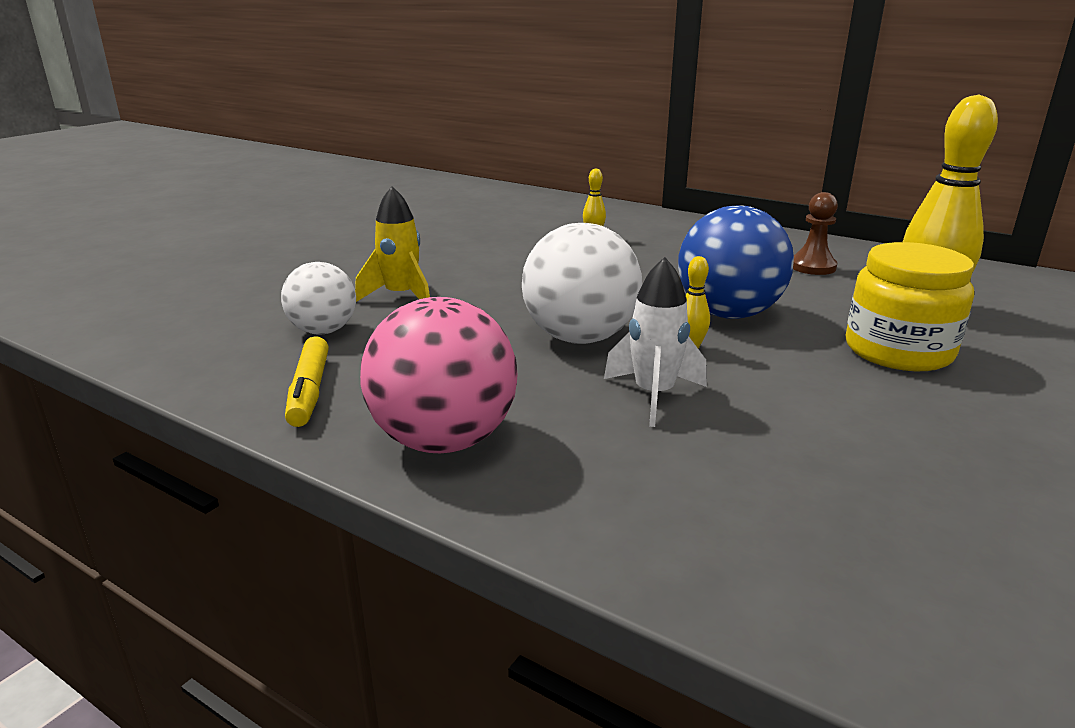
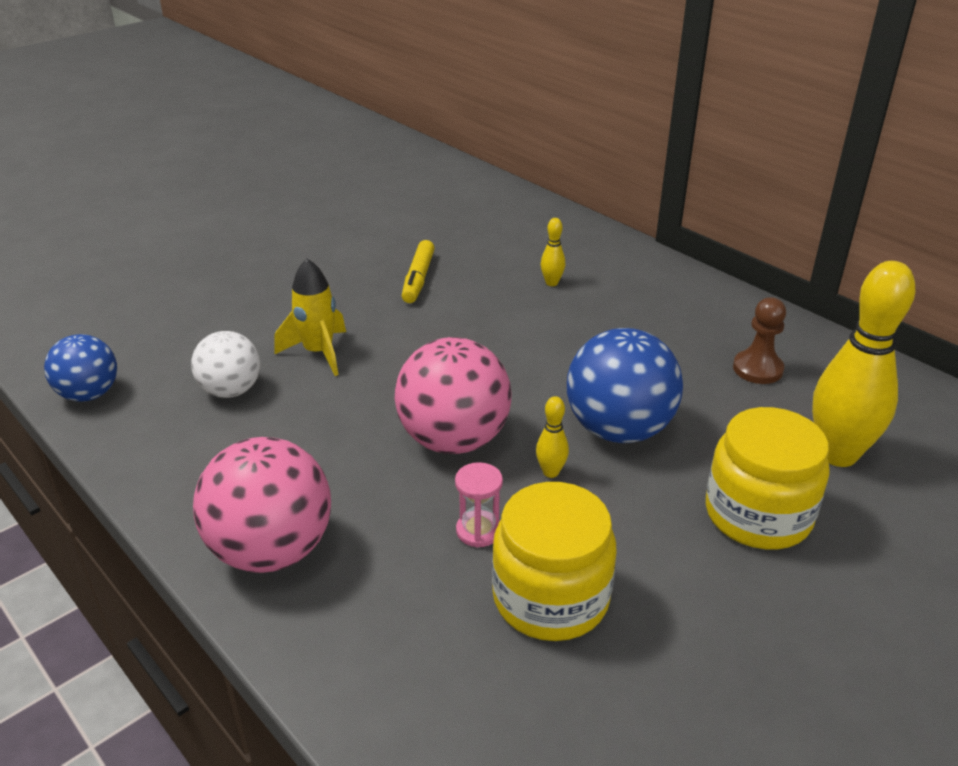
camera: 15 degrees right, 10 degrees up
yellow marker [285,336,329,427] -> yellow marker moved to [402,240,435,303]
white ball [522,223,642,344] -> pink ball [395,337,511,454]
white rocket [604,257,707,427] -> pink hourglass [455,462,503,548]
none -> blue ball [44,334,117,402]
none -> yellow jar [492,482,616,641]

